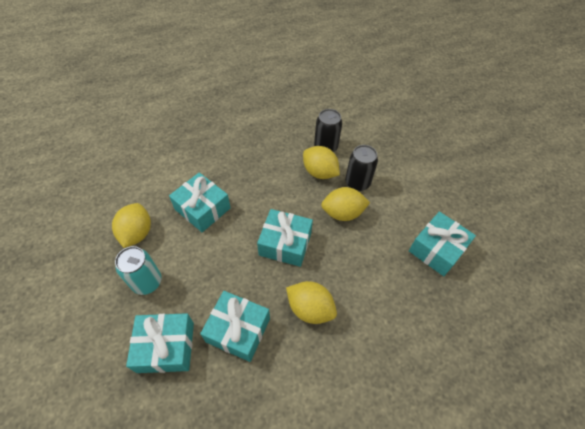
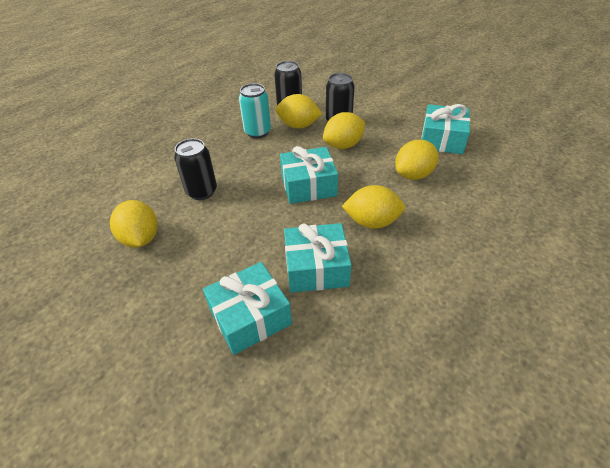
camera: 25 degrees left, 10 degrees down
turquoise can [115,246,162,295] -> turquoise can moved to [239,83,271,138]
turquoise gift [169,173,231,232] -> black can [174,138,217,200]
none -> yellow lemon [395,140,439,180]

